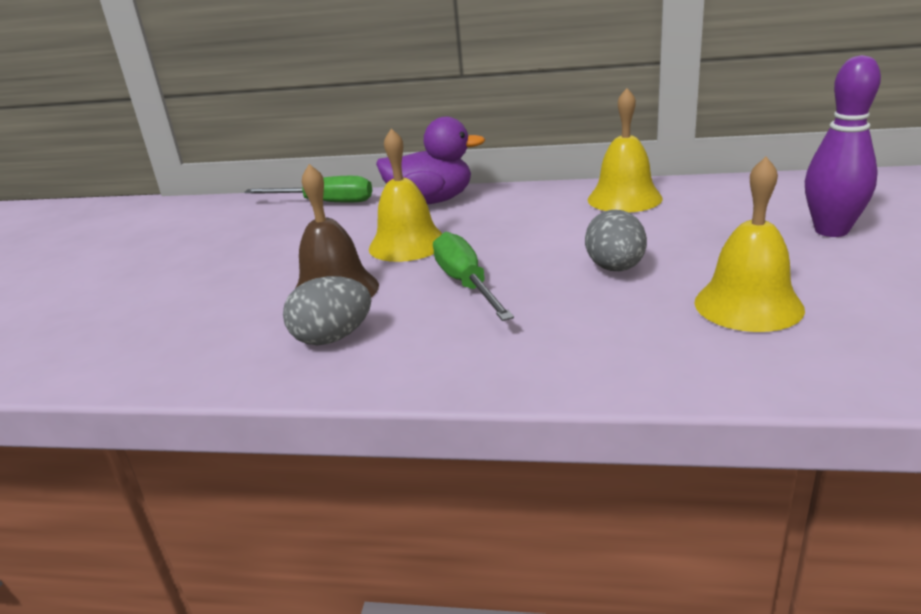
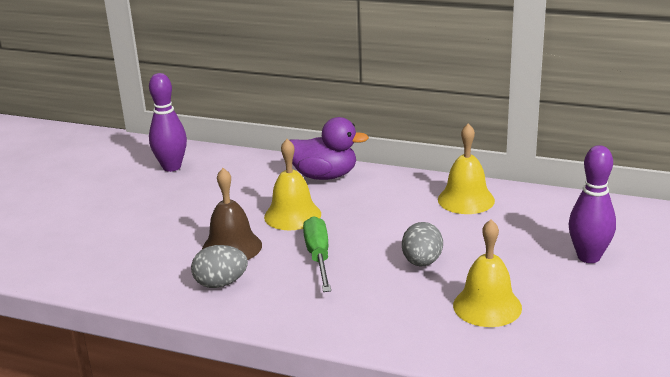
camera: 10 degrees right, 0 degrees up
green screwdriver [244,176,372,203] -> none
none -> purple bowling pin [149,73,187,172]

